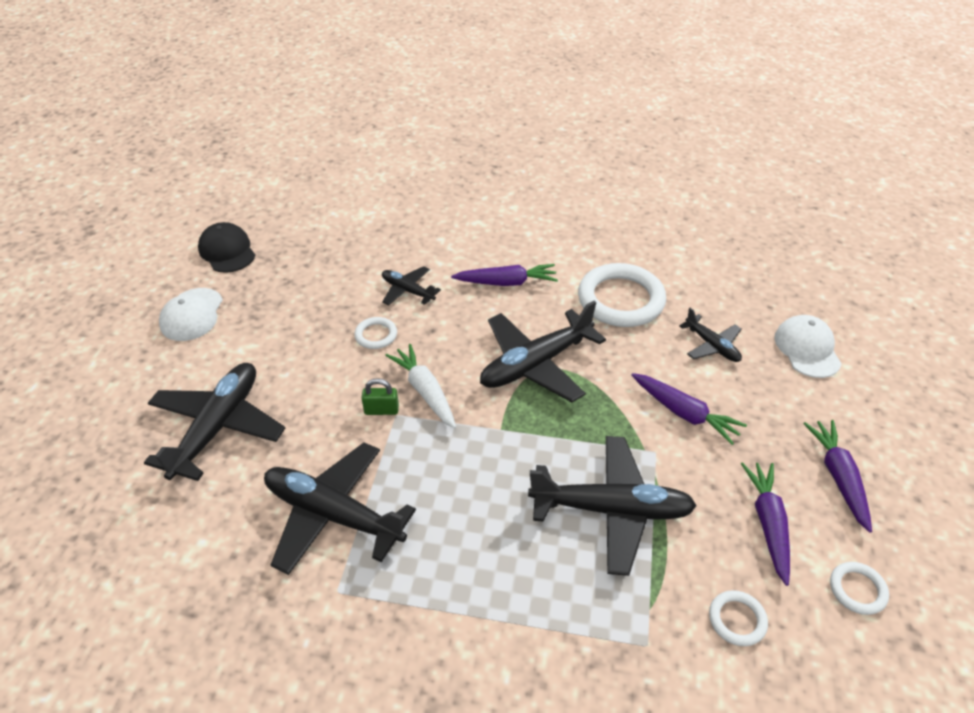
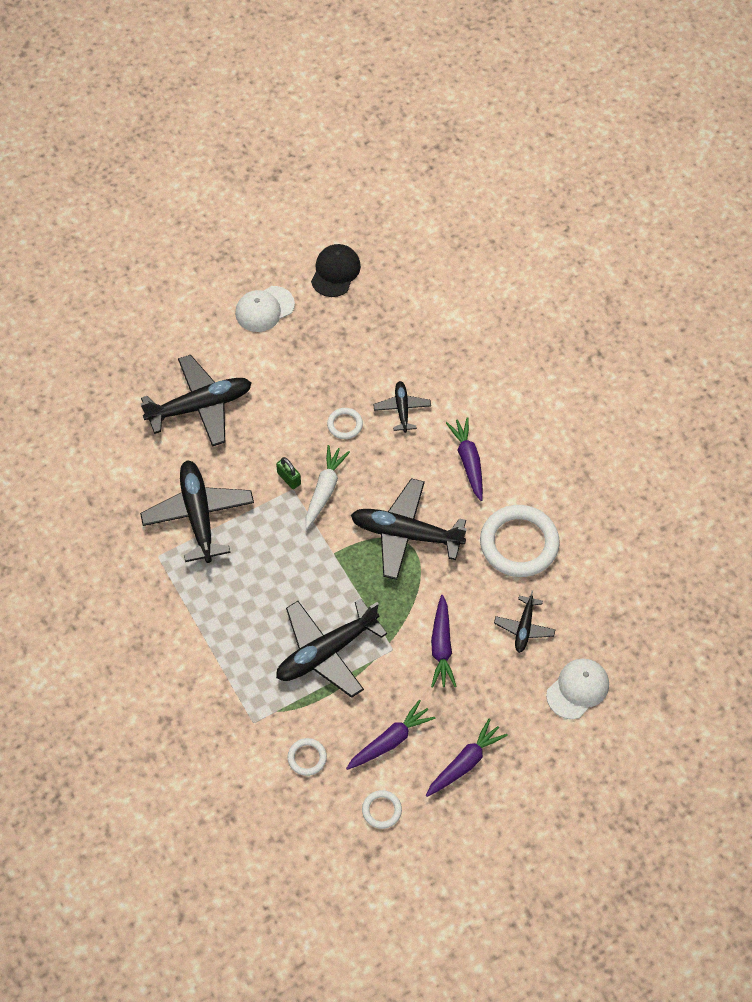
camera: 50 degrees right, 15 degrees up
purple carrot [451,264,558,286] -> purple carrot turned 150 degrees counterclockwise [446,417,483,501]
black plane [528,436,697,576] -> black plane turned 90 degrees clockwise [276,598,387,698]

